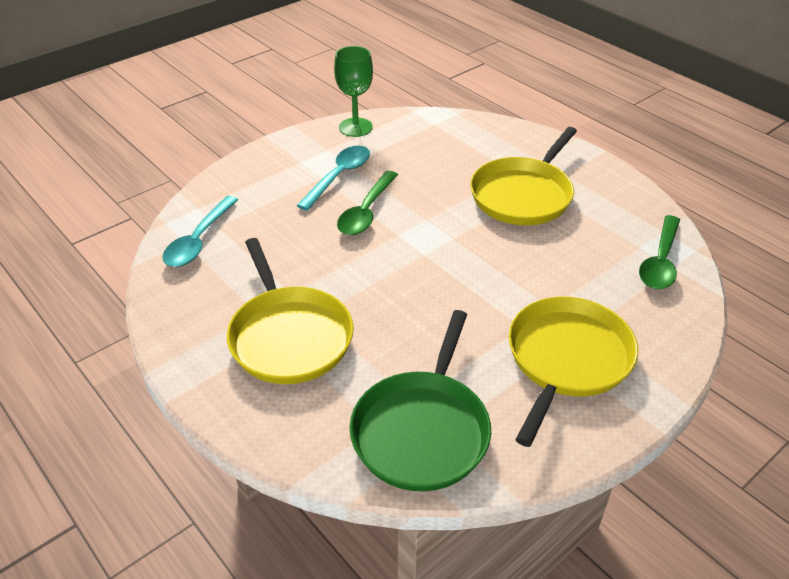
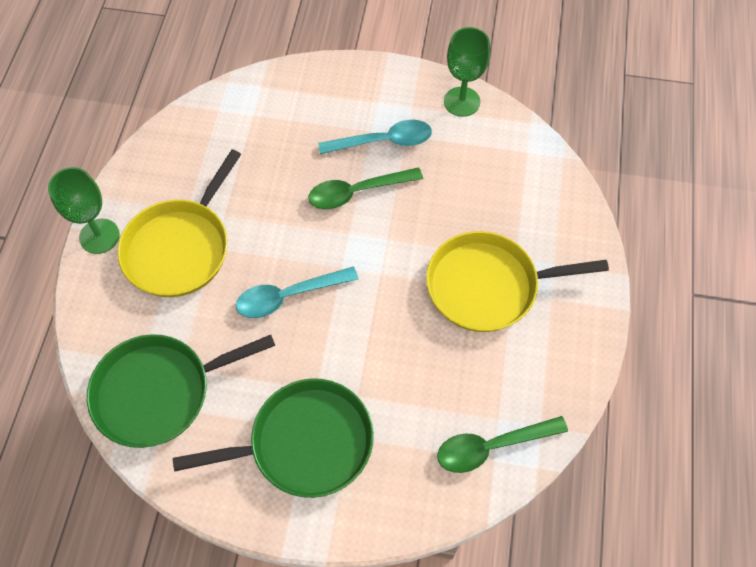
camera: 50 degrees right, 20 degrees up
turquoise spoon [162,196,238,267] -> turquoise spoon moved to [236,267,358,318]
yellow pan [508,296,638,447] -> green pan [173,378,374,498]
none -> green goblet [48,167,120,254]

